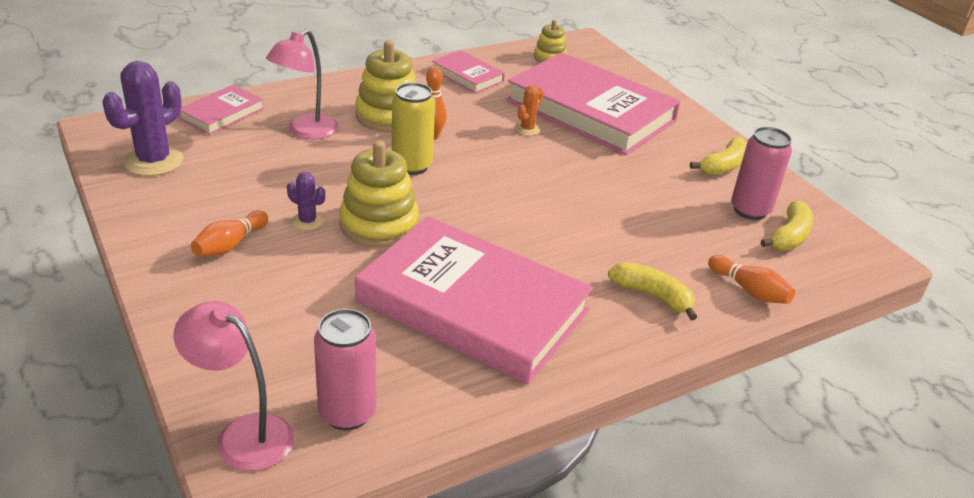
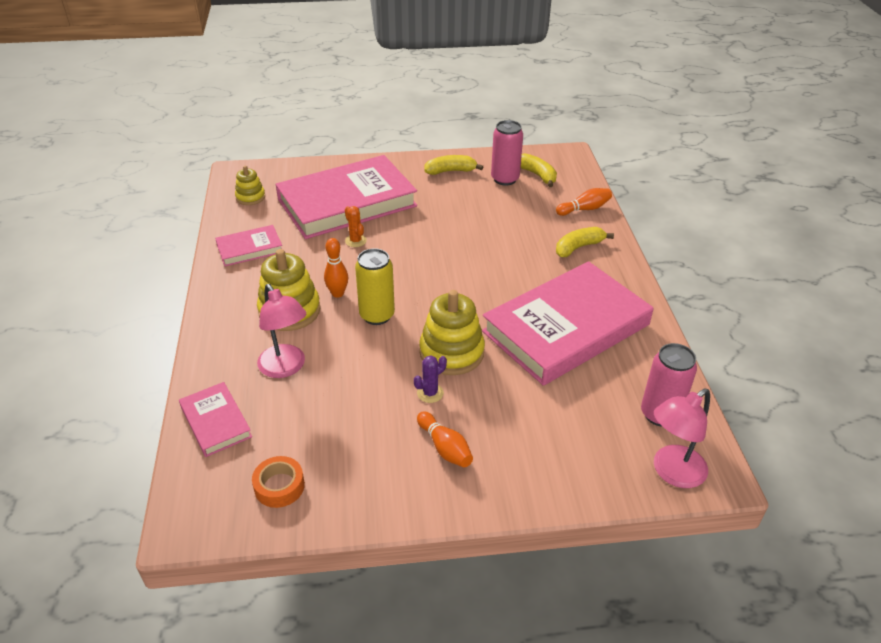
camera: 65 degrees left, 5 degrees up
purple cactus [102,61,184,176] -> orange tape [252,456,305,508]
yellow banana [690,137,747,175] -> yellow banana turned 75 degrees counterclockwise [424,155,483,175]

